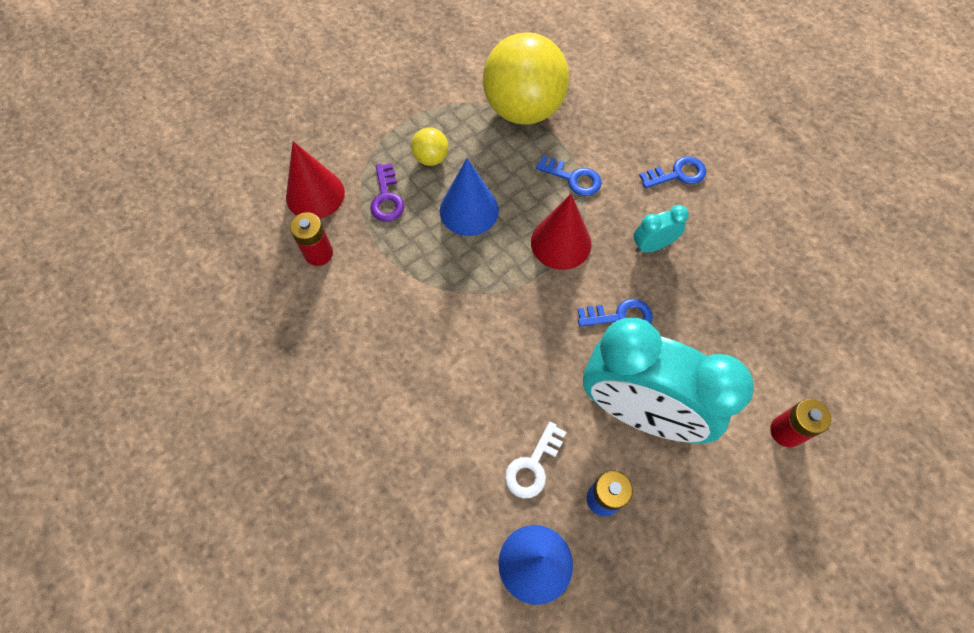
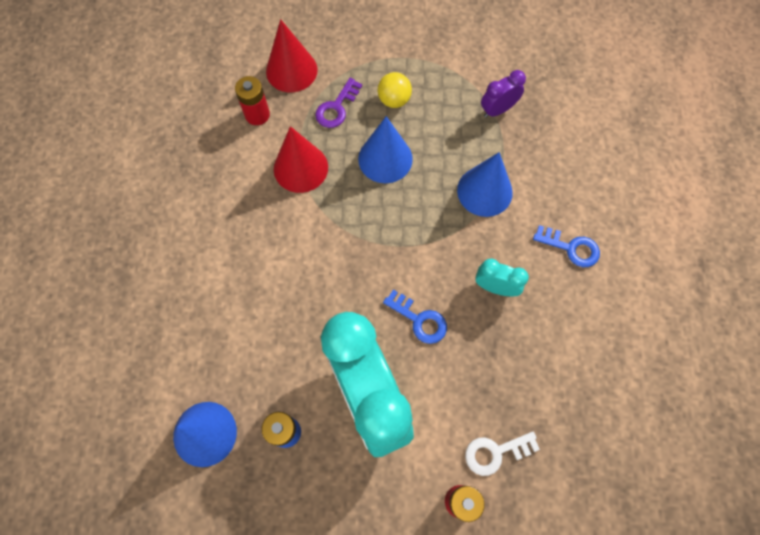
camera: 40 degrees right, 5 degrees up
yellow ball [483,32,569,125] -> purple clock [481,70,526,118]
white key [505,421,566,498] -> white key moved to [465,432,540,476]
red cone [531,194,591,270] -> red cone moved to [274,126,328,193]
blue key [536,155,602,196] -> blue cone [457,152,513,217]

